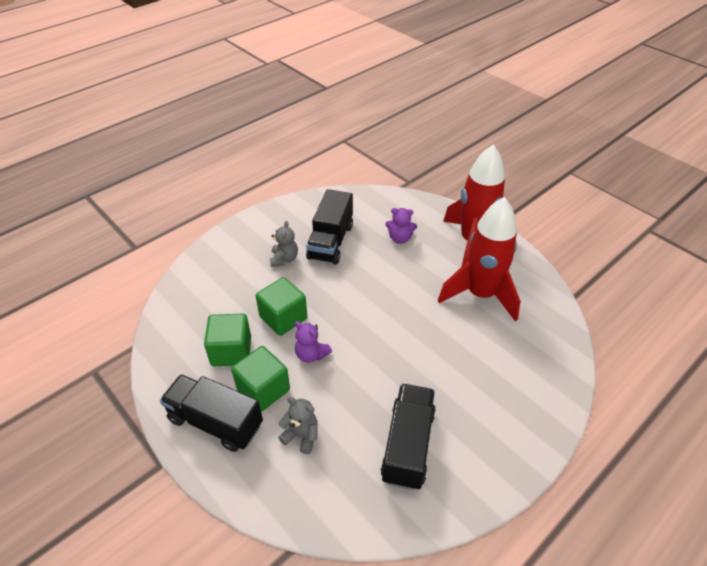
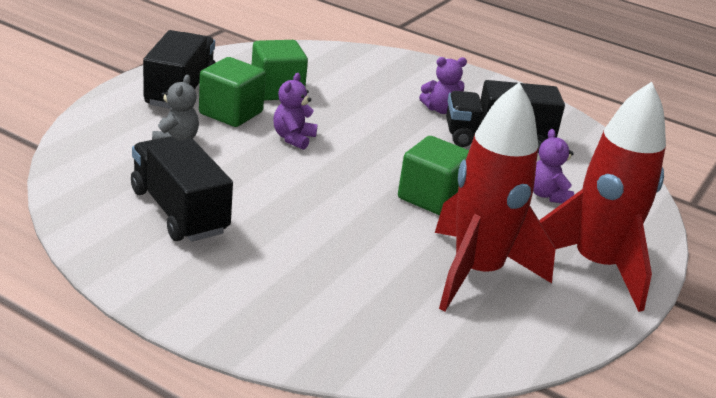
camera: 70 degrees right, 15 degrees down
green cube [256,277,307,336] -> green cube moved to [398,136,469,215]
grey teddy bear [270,221,298,267] -> purple teddy bear [419,57,467,114]
black truck [380,384,436,490] -> black truck turned 120 degrees counterclockwise [131,136,233,242]

